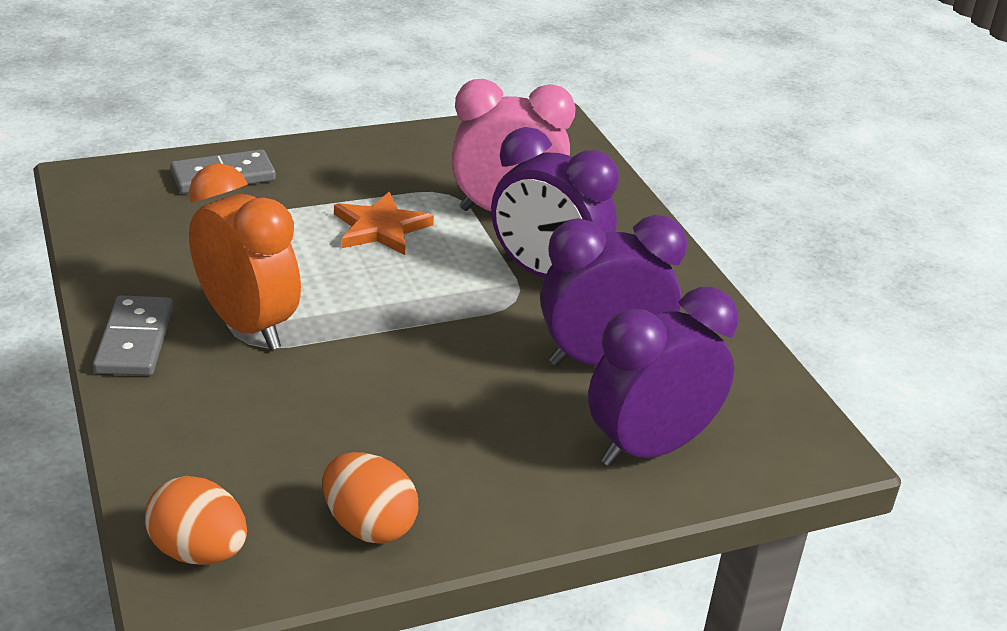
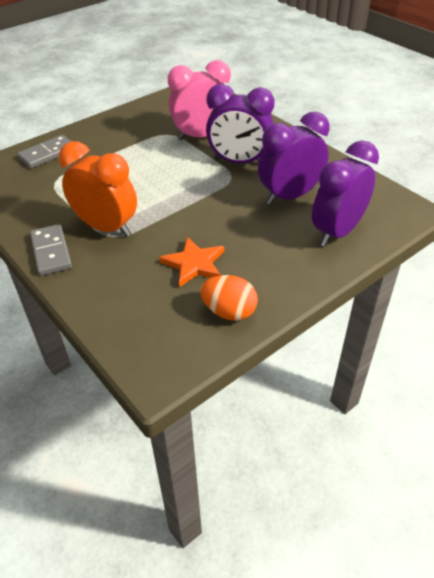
camera: 15 degrees left, 10 degrees up
orange egg [145,476,247,564] -> none
orange star [334,192,434,255] -> orange star moved to [159,237,224,287]

